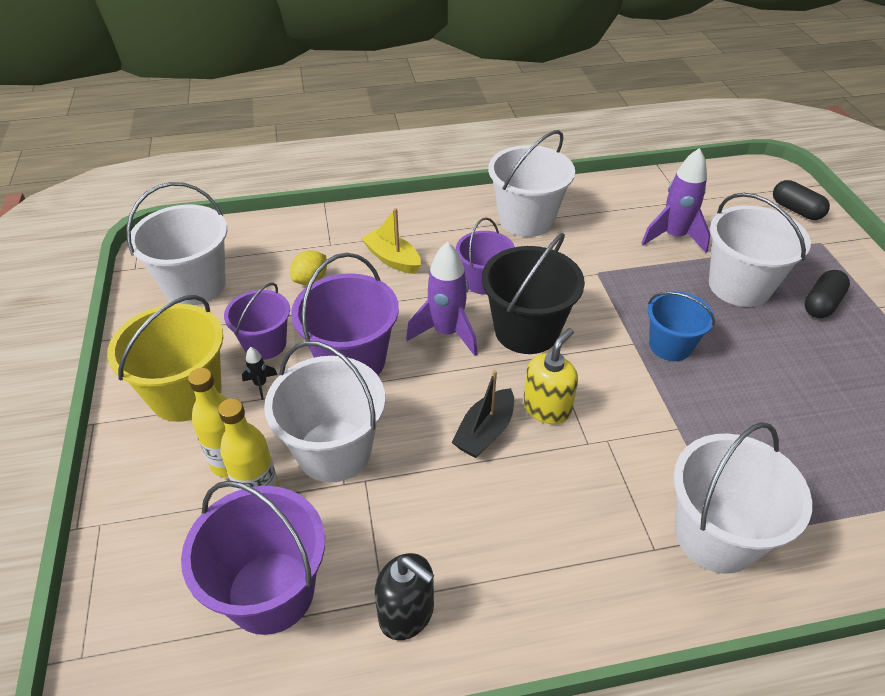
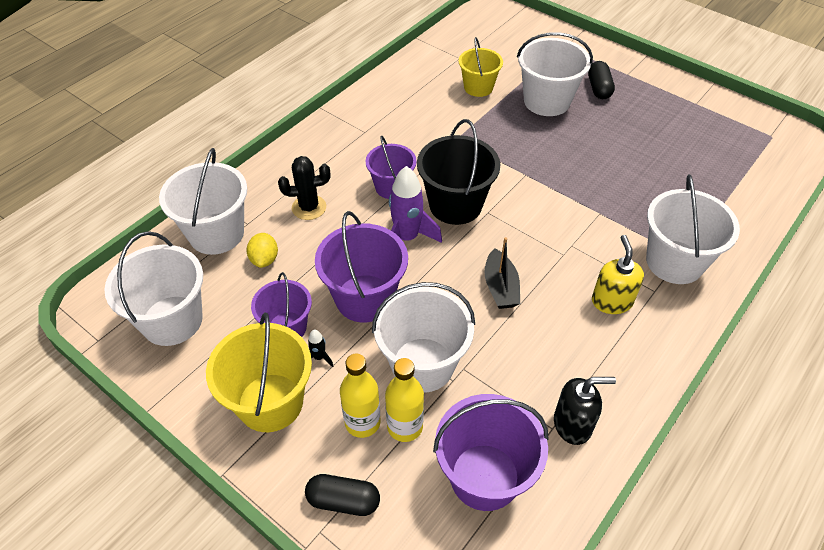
camera: 40 degrees left, 5 degrees up
yellow boat [361,208,421,274] -> black cactus [278,156,330,220]
white bucket [488,130,575,237] -> white bucket moved to [159,148,247,255]
yellow soap dispenser [523,328,578,424] -> yellow soap dispenser moved to [592,235,644,314]
purple rocket [641,148,711,253] -> yellow bucket [459,37,503,97]
blue bucket [648,291,715,361] -> none
black capsule [773,180,830,220] -> black capsule moved to [305,474,380,516]

